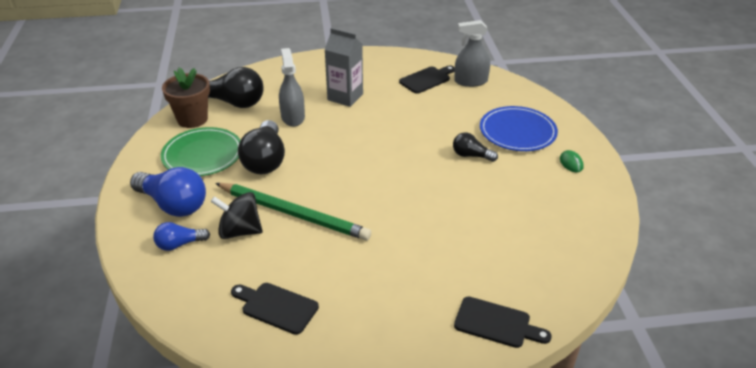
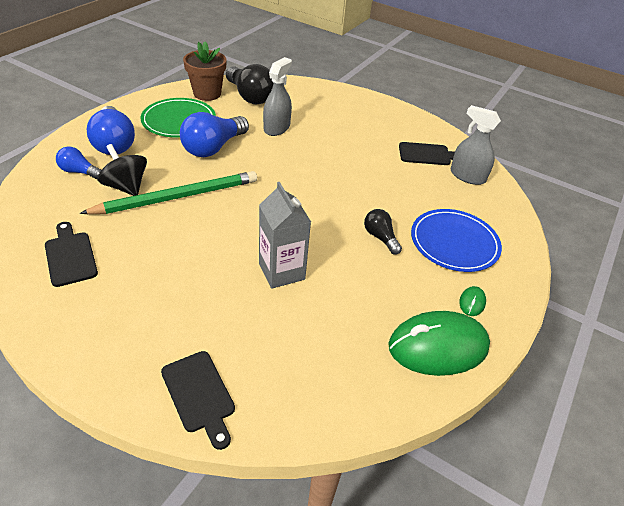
camera: 35 degrees right, 5 degrees up
green pencil [215,183,371,240] -> green pencil turned 90 degrees counterclockwise [80,171,257,214]
black light bulb [238,120,285,175] -> blue light bulb [180,112,249,157]
grey carton [324,28,363,107] -> grey carton moved to [259,182,311,289]
none -> green mouse [388,311,490,376]

